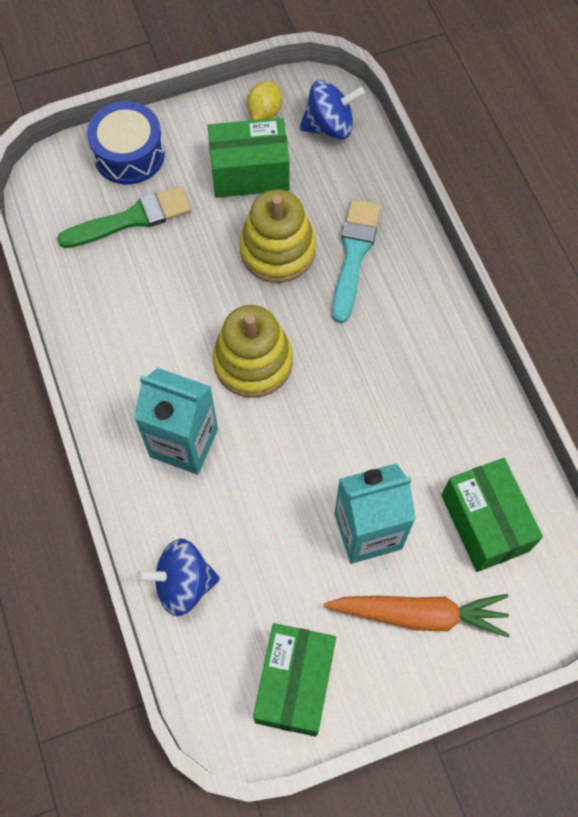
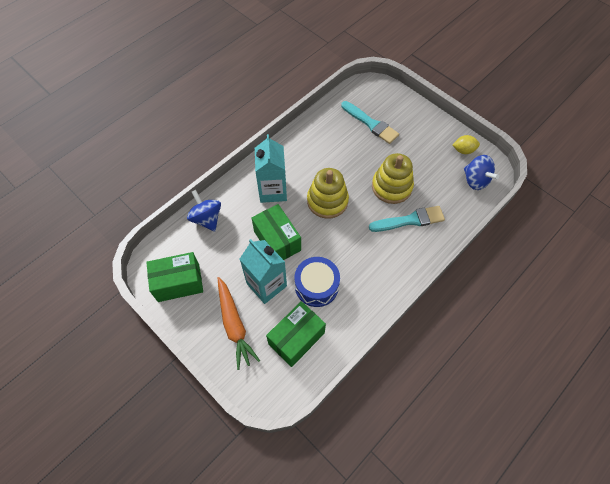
camera: 65 degrees right, 5 degrees down
green brush [57,186,192,248] -> turquoise brush [341,101,399,144]
blue drum [87,101,165,185] -> blue drum moved to [295,257,340,307]
green box [208,118,289,198] -> green box moved to [252,204,301,260]

